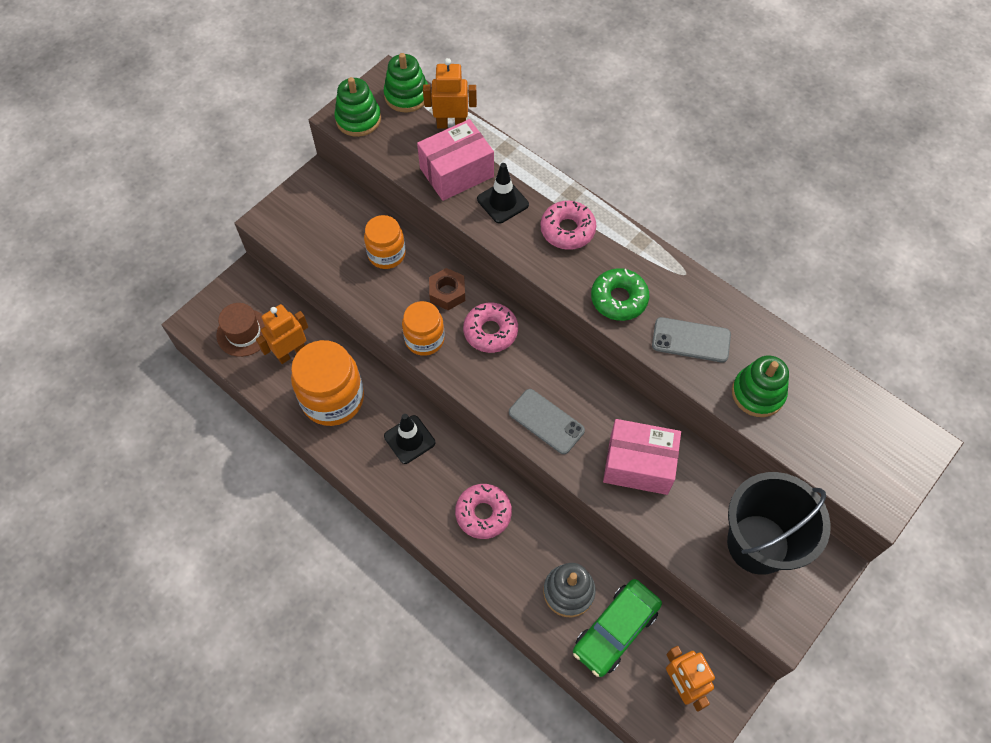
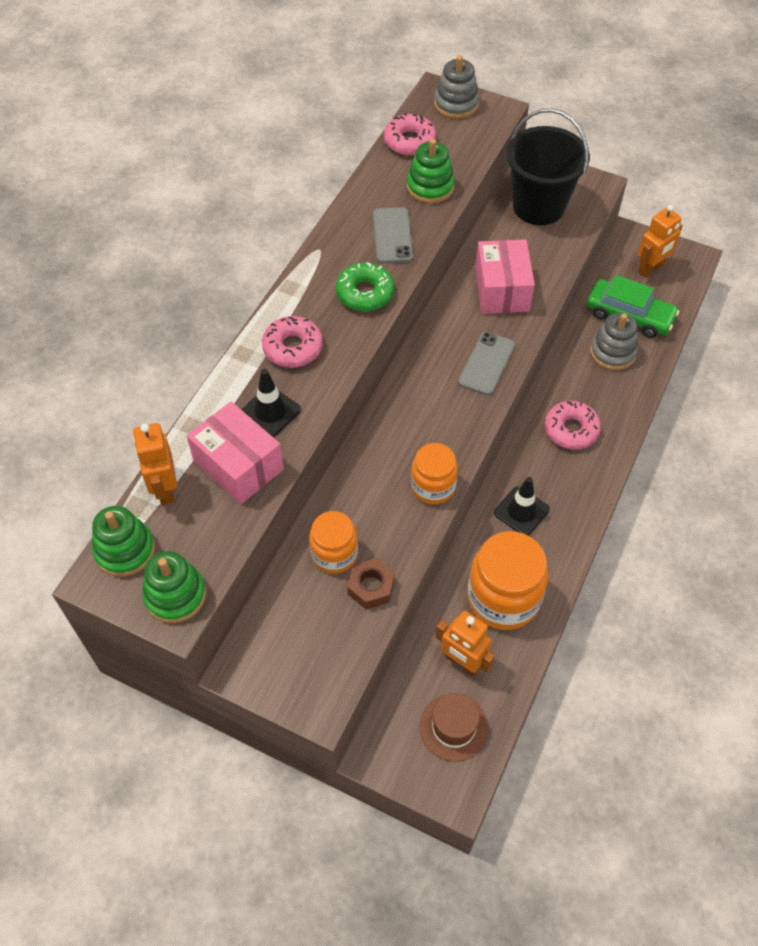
camera: 105 degrees left, 5 degrees down
brown nut [429,268,465,310] -> brown nut moved to [347,558,395,609]
pink donut [463,303,518,353] -> pink donut moved to [384,113,436,156]
none -> grey stacking toy [434,55,479,119]

